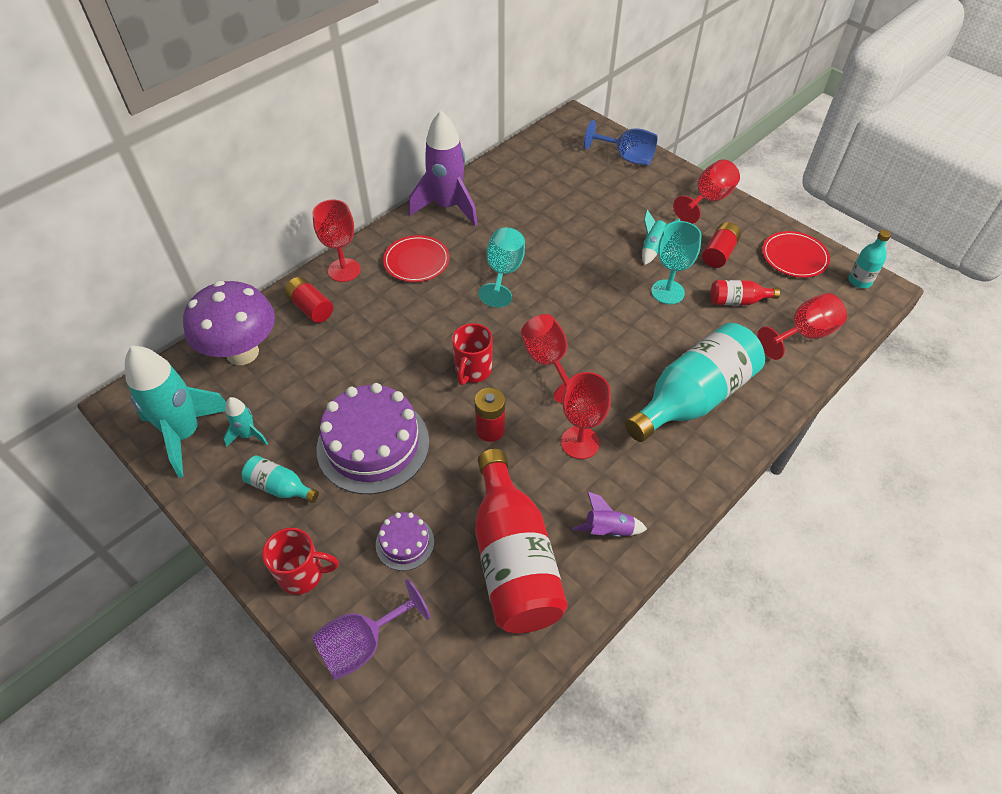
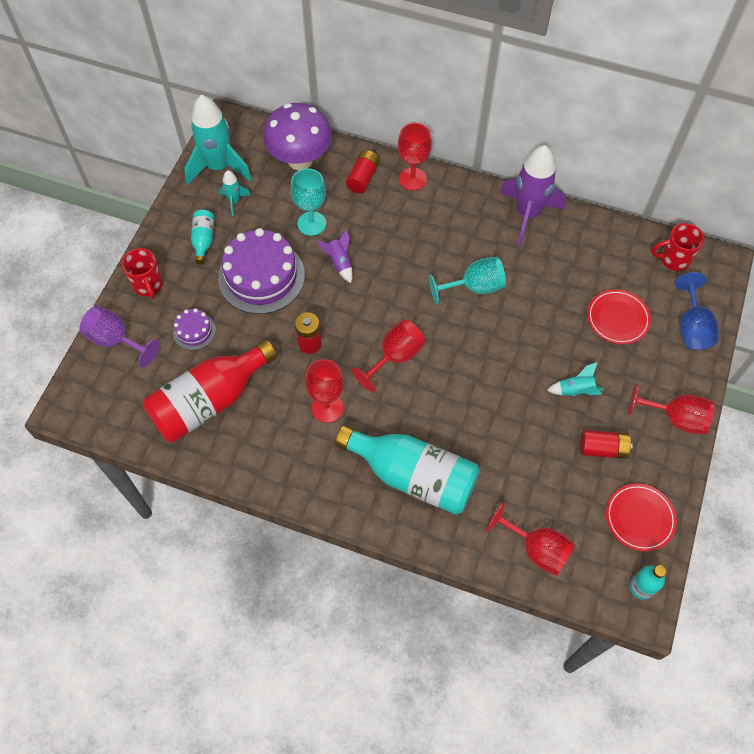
camera: 65 degrees right, 10 degrees up
red plate [383,235,449,282] -> red plate moved to [587,289,651,344]
red mug [452,323,493,385] -> red mug moved to [651,223,704,271]
purple rocket [572,492,647,537] -> purple rocket moved to [317,229,353,283]
turquoise goblet [651,221,702,304] -> turquoise goblet moved to [291,168,326,236]
red bottle [711,280,780,305] -> none

